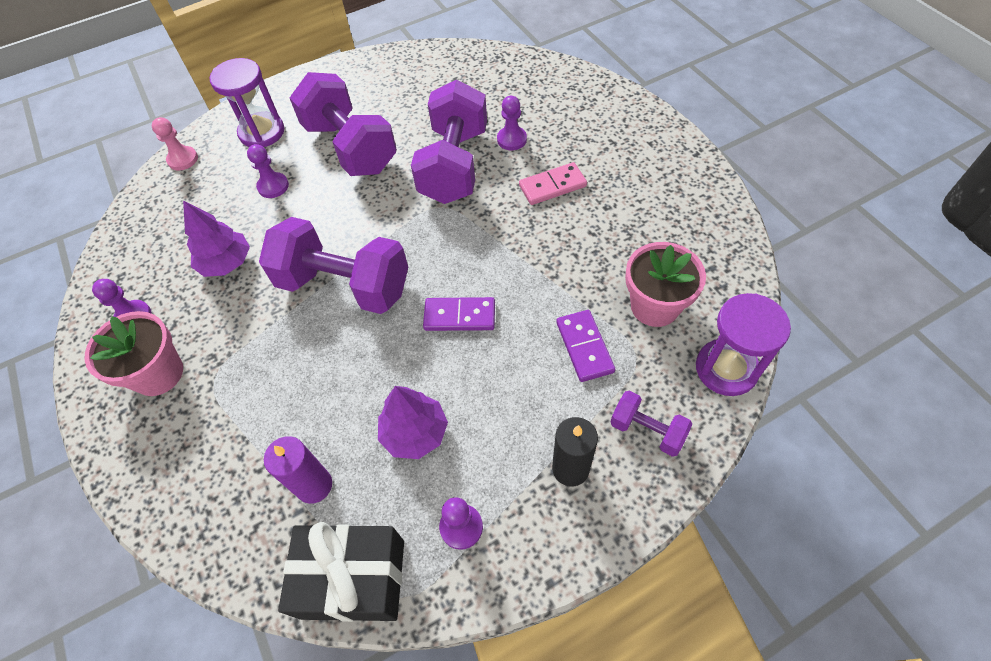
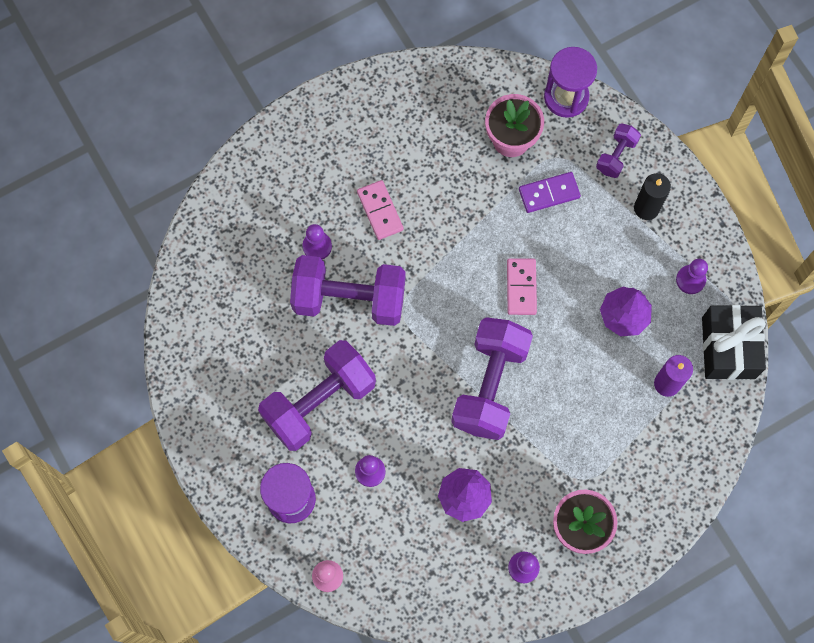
camera: 95 degrees left, 15 degrees up
purple domino [423,297,495,331] -> pink domino [507,258,537,315]

